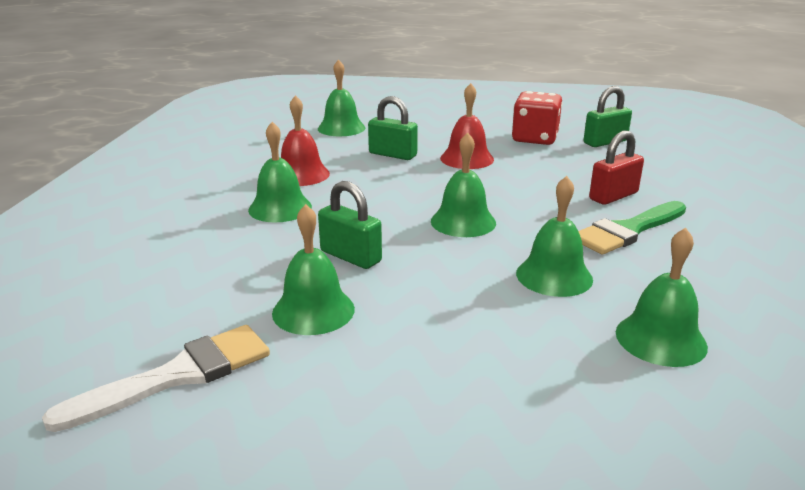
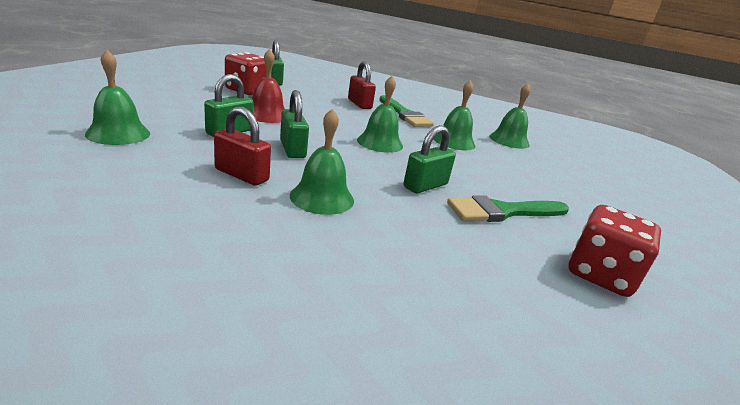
camera: 85 degrees left, 0 degrees up
white brush [42,325,270,432] -> red dice [568,205,661,297]
green bell [272,204,355,335] -> green brush [447,195,569,222]
red bell [281,95,330,186] -> red padlock [214,106,271,186]
none -> green padlock [280,90,309,158]

